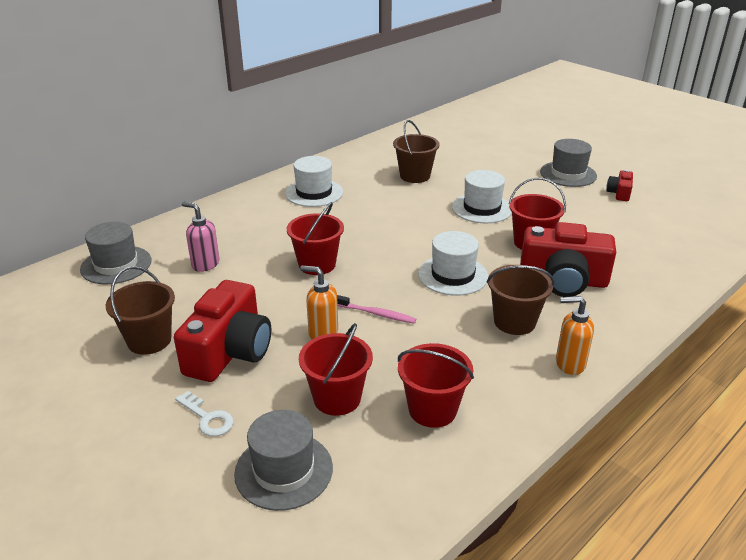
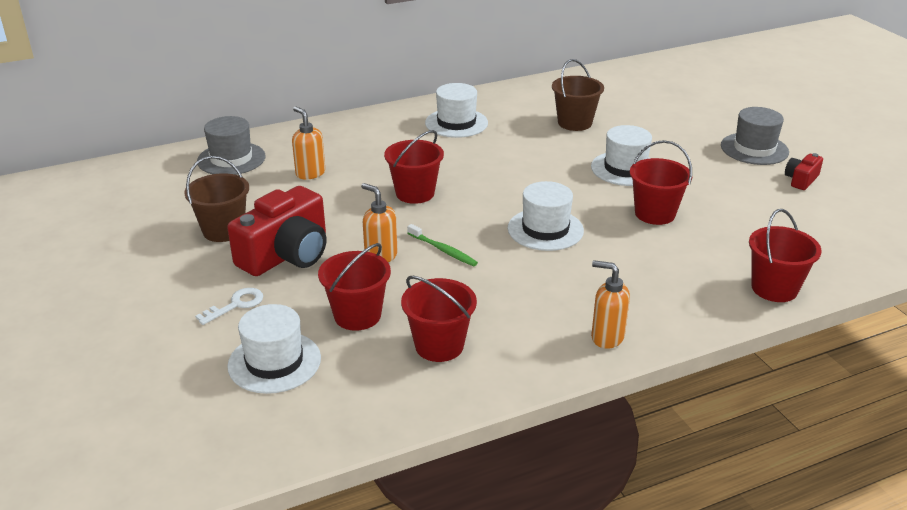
camera: 20 degrees right, 0 degrees up
white key [175,391,234,436] -> white key turned 105 degrees counterclockwise [195,288,263,325]
pink soap dispenser [182,202,220,272] -> orange soap dispenser [292,107,325,179]
grey hat [234,410,333,511] -> white hat [227,304,321,394]
pink toothbrush [337,295,416,324] -> green toothbrush [407,224,478,266]
brown bucket [487,265,555,335] -> none
red camera [520,222,616,297] -> none
none -> red bucket [749,209,822,302]

